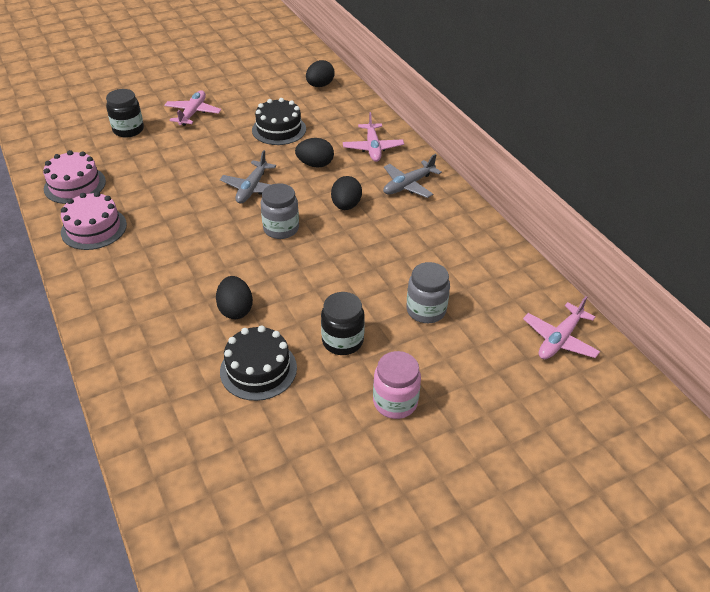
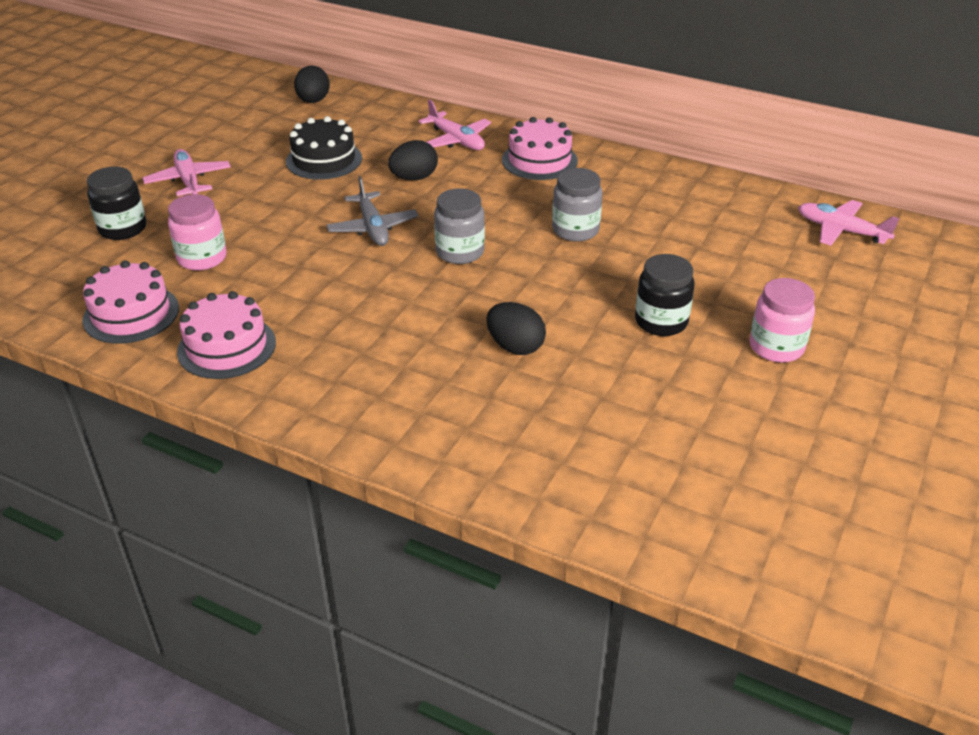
camera: 35 degrees left, 5 degrees down
black cake [220,325,297,401] -> none
black egg [331,176,362,210] -> none
grey plane [383,154,442,198] -> pink cake [502,117,578,180]
grey jar [406,262,450,323] -> grey jar moved to [552,168,603,242]
pink plane [523,296,600,359] -> pink plane turned 120 degrees clockwise [798,200,900,246]
none -> pink jar [168,194,227,270]

